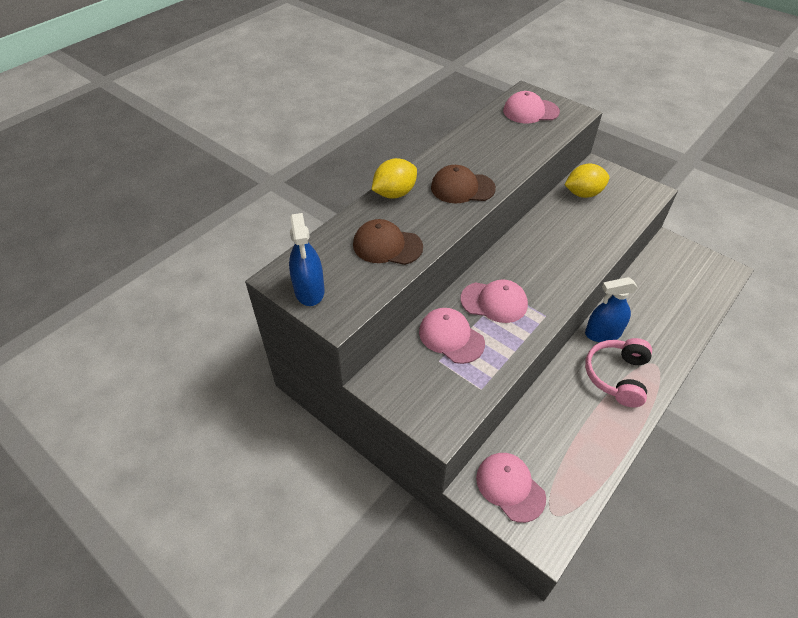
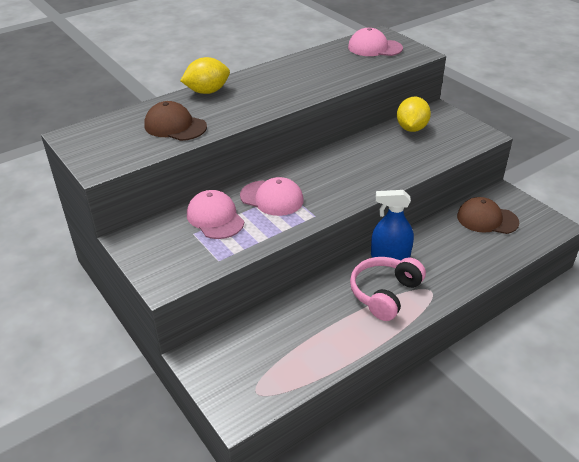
camera: 15 degrees right, 10 degrees down
blue spray bottle [289,213,325,306] -> none
brown cap [431,165,496,203] -> brown cap moved to [457,197,519,234]
pink cap [476,453,546,523] -> none
yellow lemon [565,163,610,198] -> yellow lemon turned 75 degrees counterclockwise [397,97,431,132]

